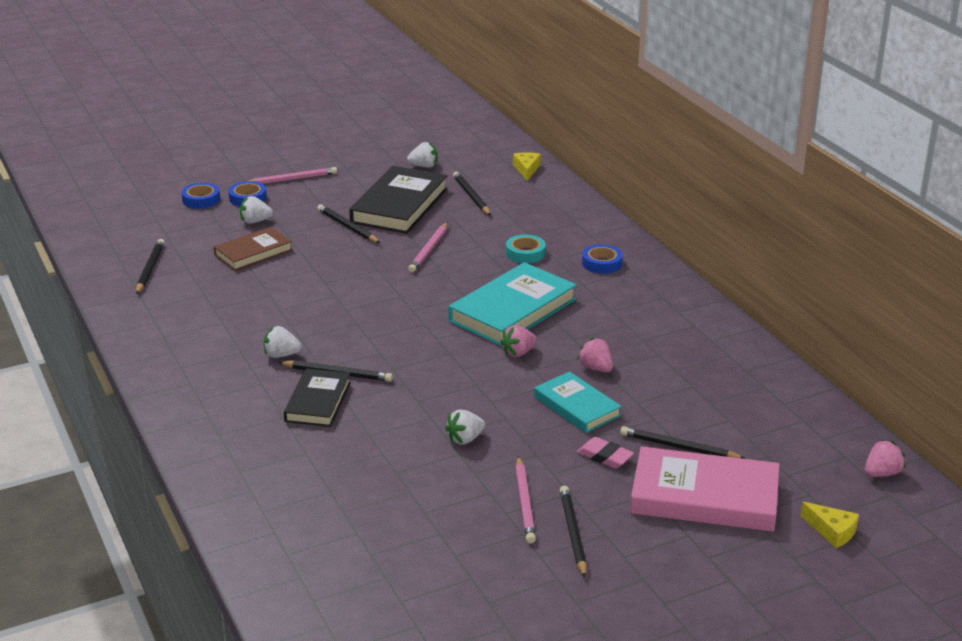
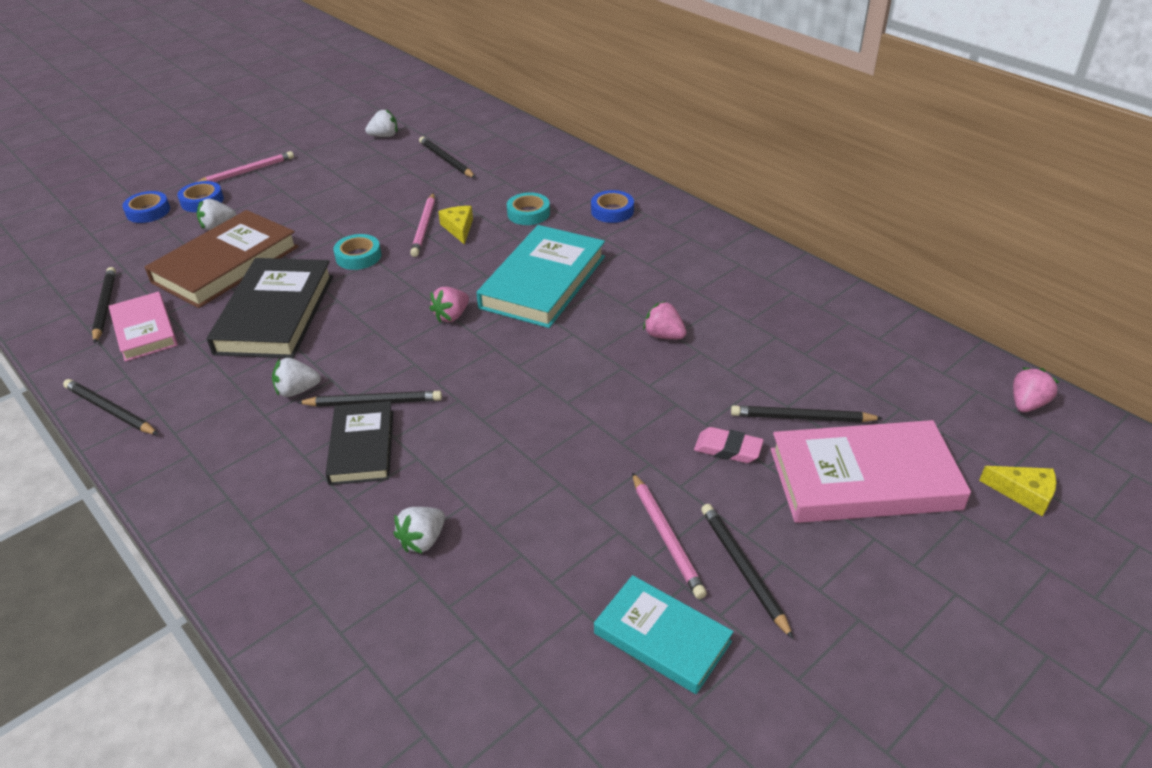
camera: 15 degrees left, 10 degrees up
brown book [214,227,292,271] -> brown book [145,210,299,308], size x1.63
black pencil [317,204,380,243] -> black pencil moved to [63,379,159,435]
black book [349,166,448,234] -> black book moved to [207,258,333,358]
white strawberry [445,410,485,445] -> white strawberry moved to [394,507,445,553]
pink strawberry [500,325,537,357] -> pink strawberry moved to [429,287,469,322]
yellow cheese [513,152,541,181] -> yellow cheese moved to [438,206,473,245]
turquoise book [534,371,622,433] -> turquoise book moved to [594,575,734,694]
none -> pink book [109,292,178,362]
none -> turquoise tape [333,234,382,270]

